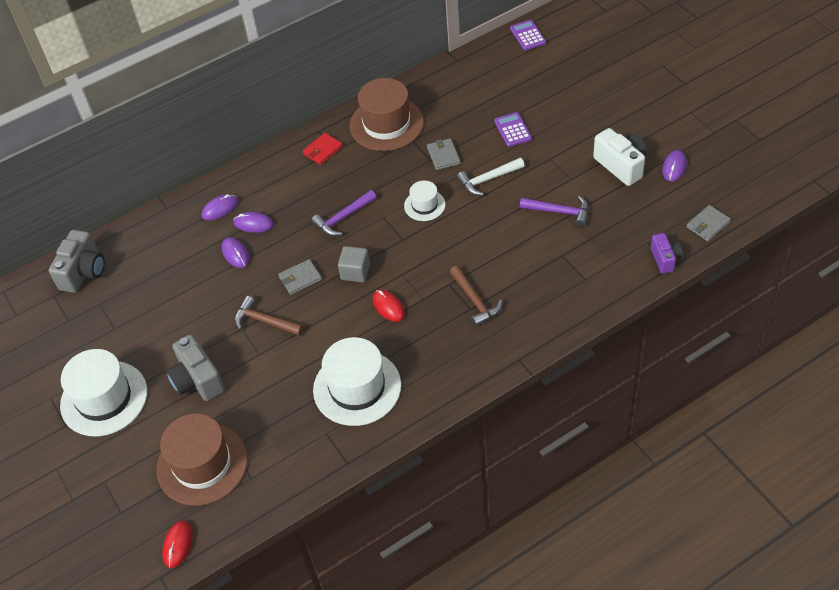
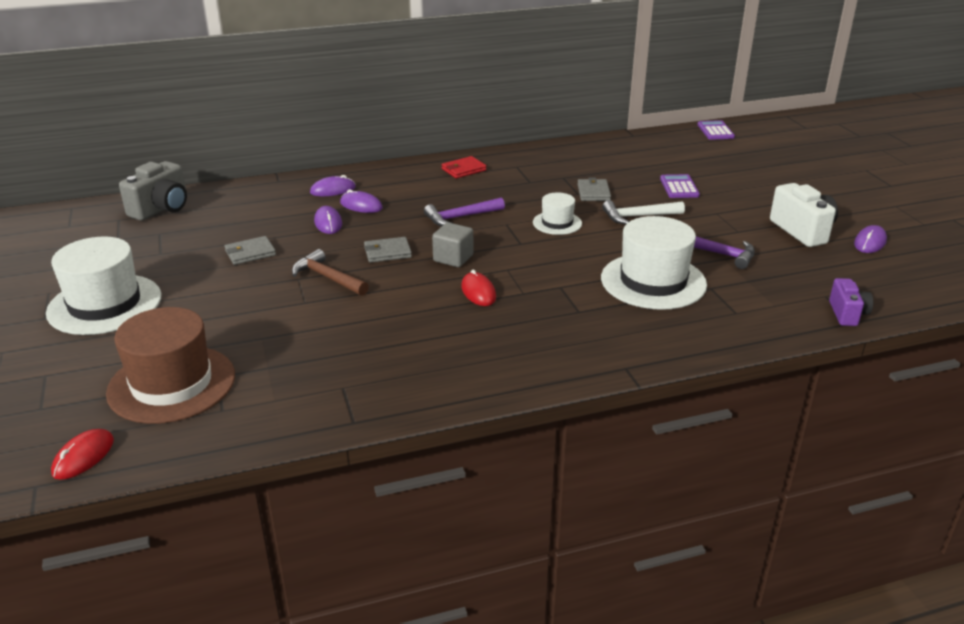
camera: 10 degrees right, 20 degrees down
grey camera [166,334,225,401] -> none
white hat [313,337,401,426] -> white hat moved to [601,216,707,310]
brown hat [350,78,424,151] -> none
brown hammer [450,266,503,327] -> none
grey wallet [686,205,731,241] -> grey wallet moved to [225,236,276,265]

